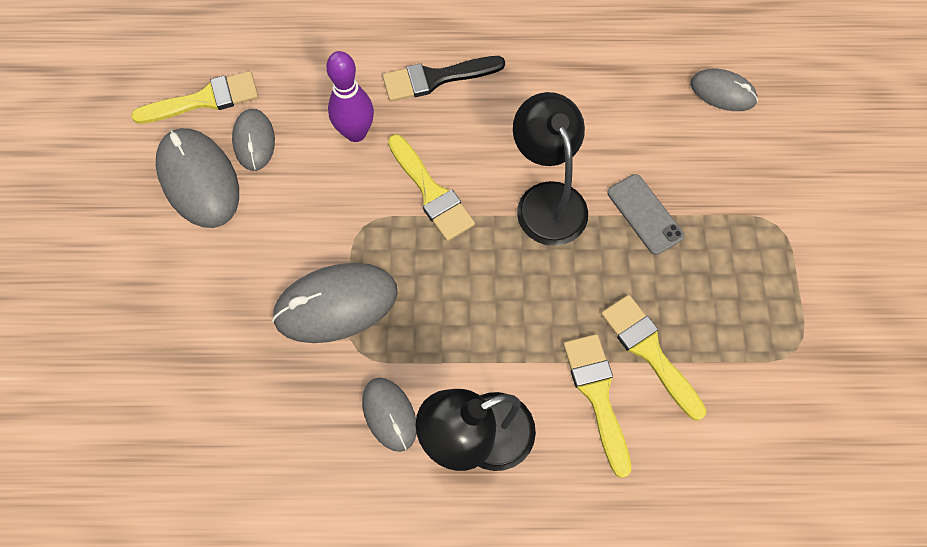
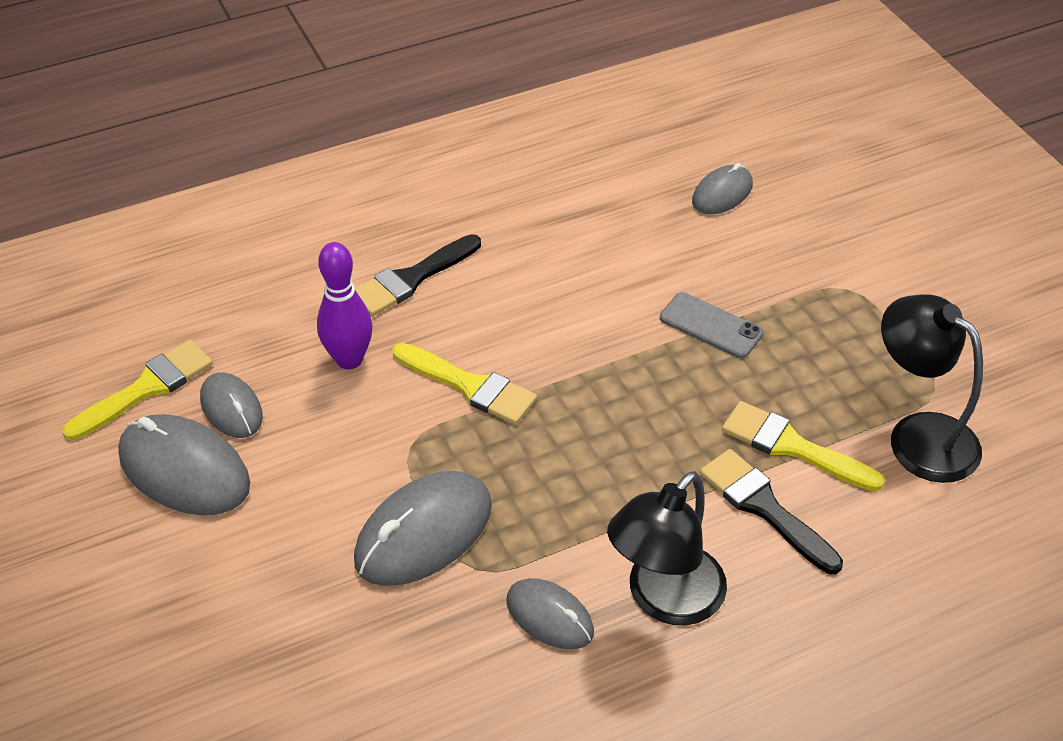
camera: 25 degrees left, 20 degrees down
black lamp [513,92,588,246] -> black lamp moved to [881,294,983,483]
yellow brush [563,334,632,478] -> black brush [700,449,843,574]
grey mouse [690,69,758,111] -> grey mouse turned 45 degrees counterclockwise [692,163,753,214]

